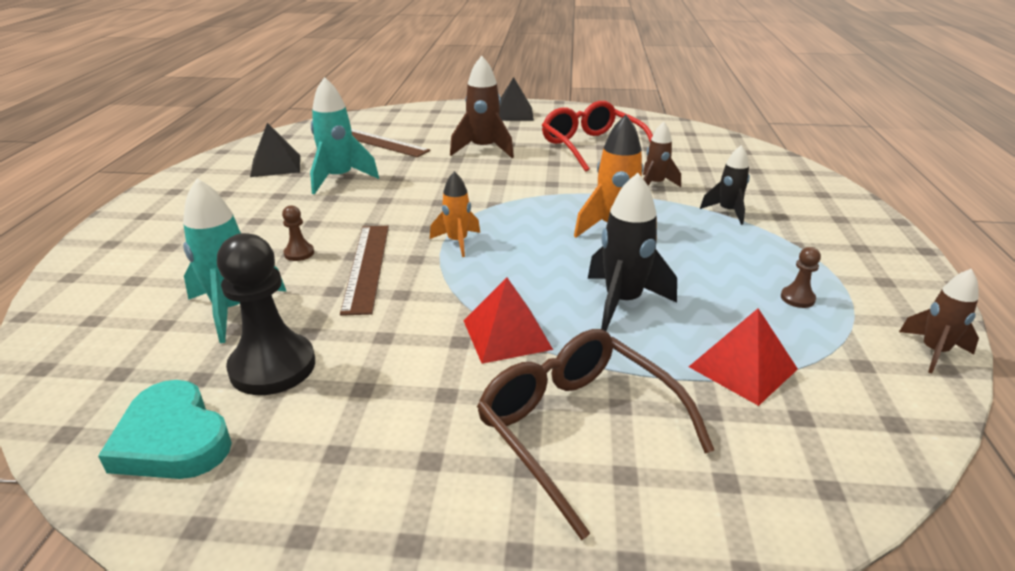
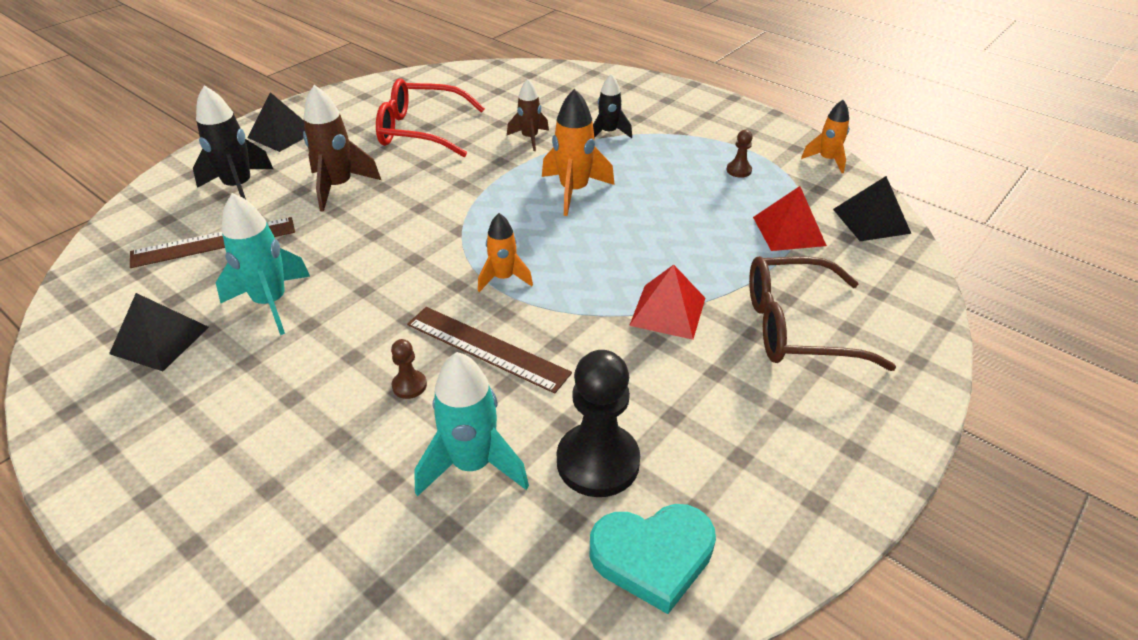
camera: 55 degrees left, 10 degrees up
black rocket [588,173,677,331] -> black rocket moved to [193,85,273,199]
brown rocket [899,269,979,374] -> orange rocket [801,100,849,173]
none -> black pyramid [833,176,911,241]

